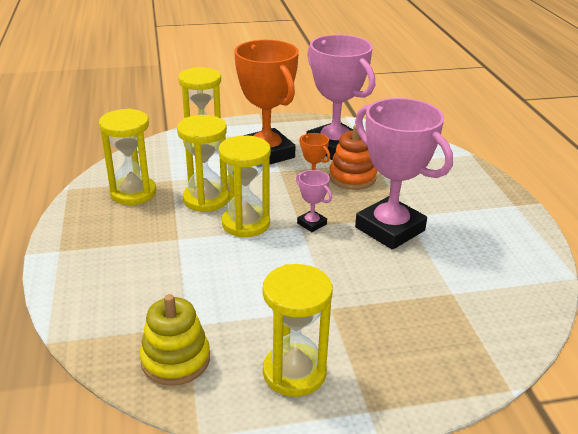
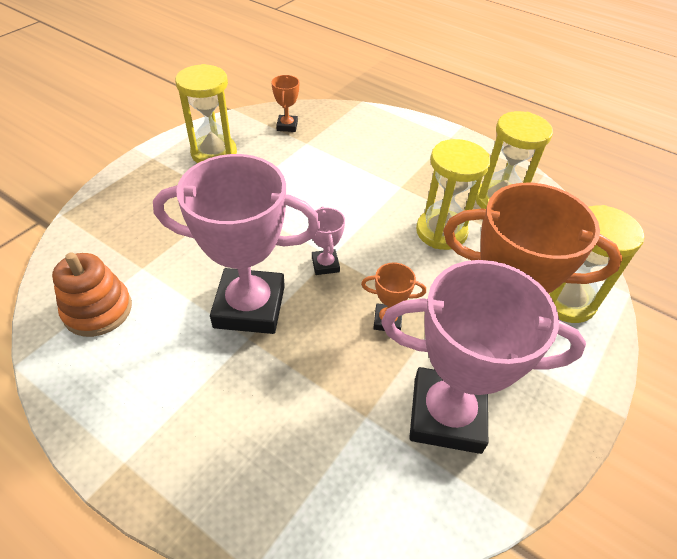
camera: 135 degrees right, 15 degrees up
yellow stacking toy [140,294,210,386] -> orange trophy [271,75,299,132]
yellow hourglass [219,135,271,237] -> none
pink trophy [296,170,332,232] -> pink trophy turned 75 degrees clockwise [308,206,345,275]
orange stacking toy [329,125,377,190] -> orange stacking toy moved to [52,252,132,337]

